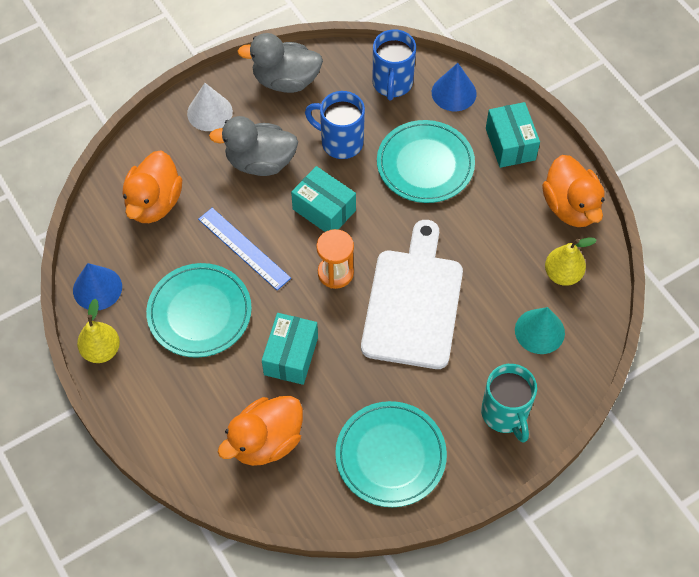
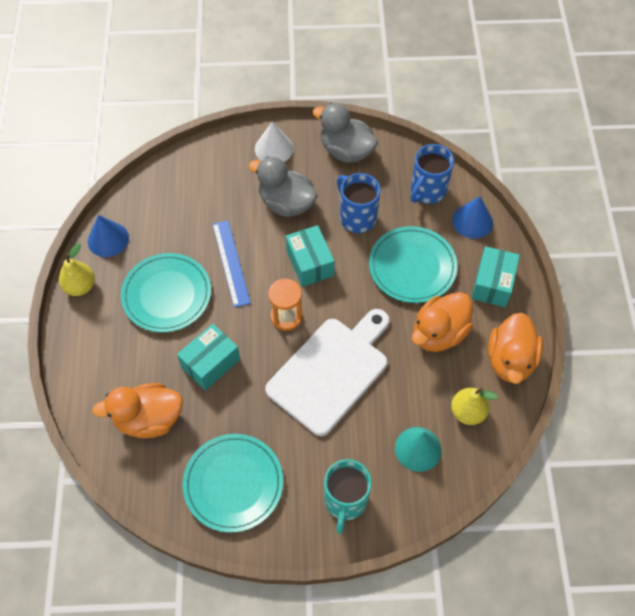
camera: 30 degrees right, 0 degrees up
orange duck [123,151,182,223] -> orange duck moved to [412,292,473,352]

